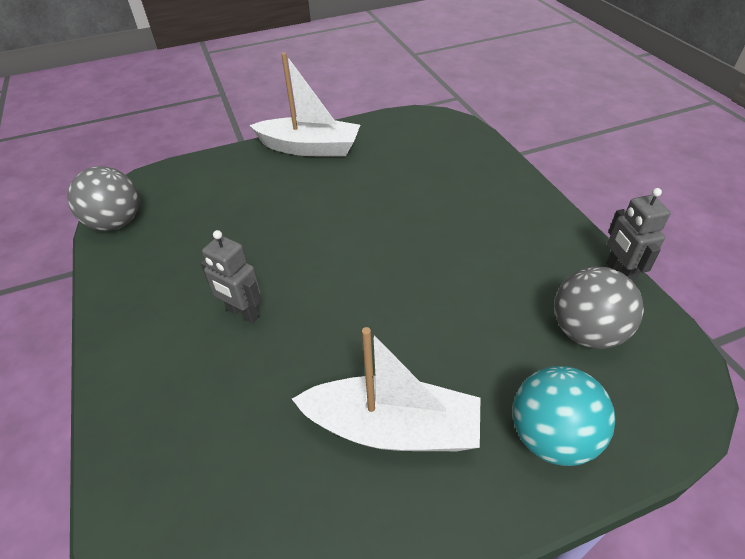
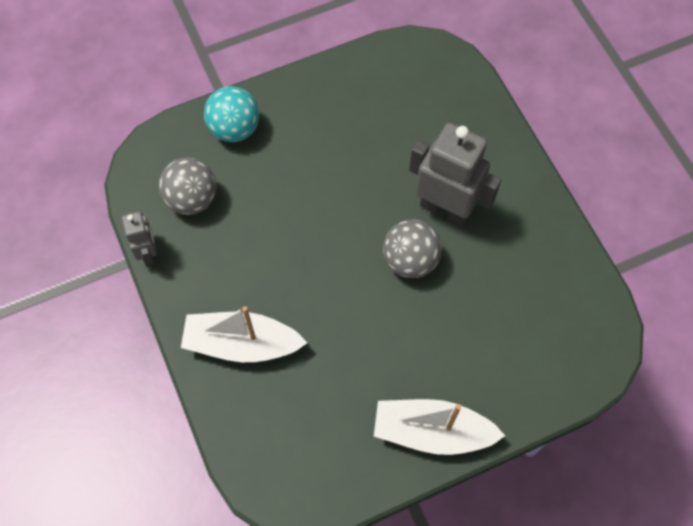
camera: 175 degrees right, 20 degrees up
grey ball [67,166,139,231] -> grey ball moved to [383,220,442,278]
grey robot [200,230,261,323] -> grey robot [409,123,501,227], size x1.86
white boat [292,327,480,451] -> white boat moved to [181,306,307,362]

